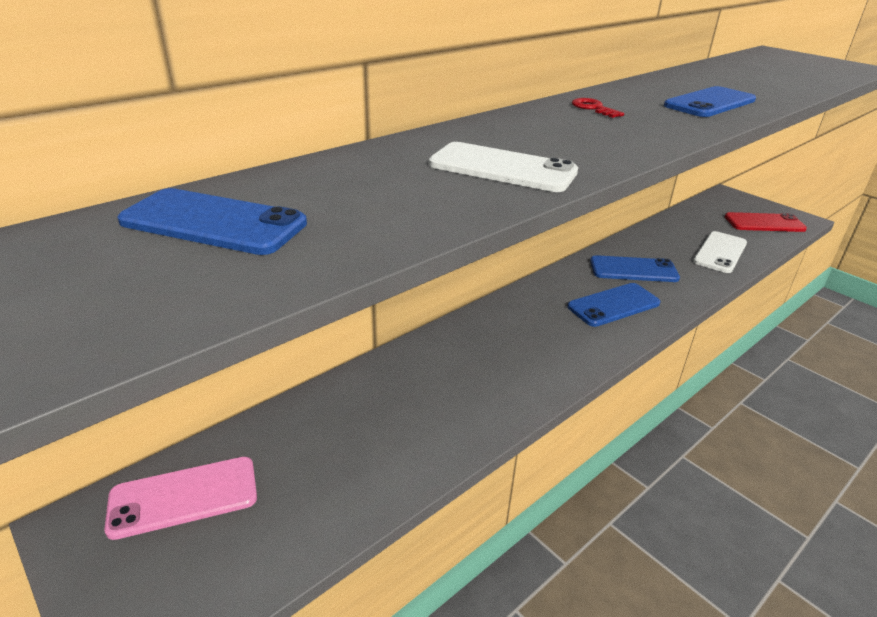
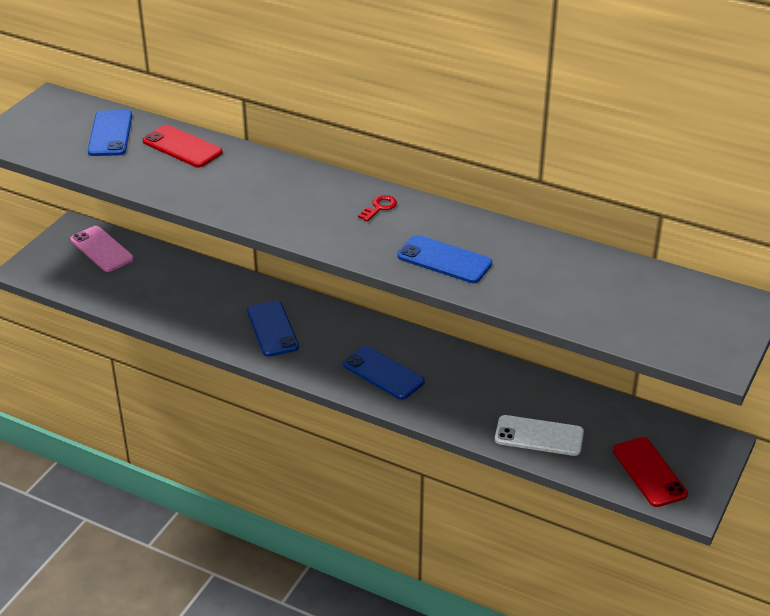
camera: 70 degrees right, 5 degrees up
white phone [429,142,578,192] -> none
blue phone [590,255,680,282] -> blue phone moved to [247,301,299,357]
none -> red phone [143,125,223,167]

